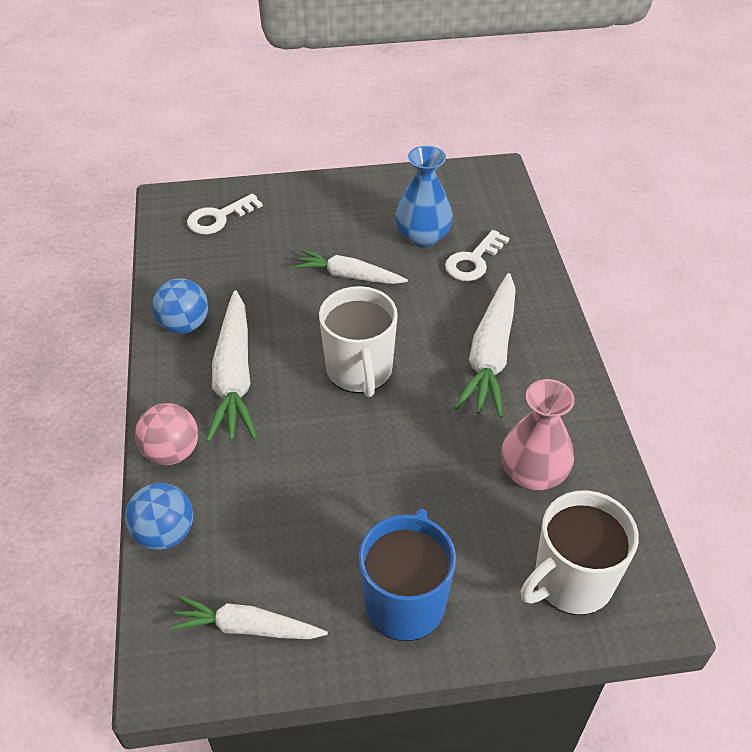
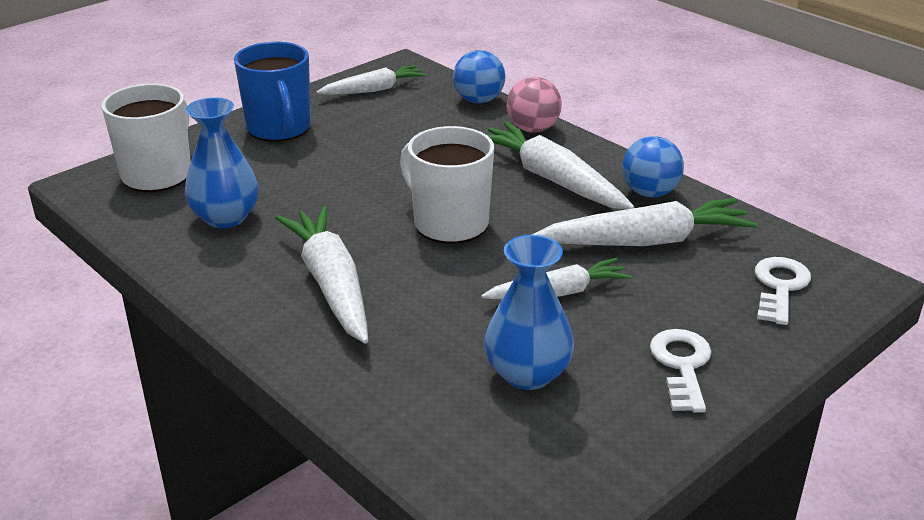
camera: 145 degrees right, 15 degrees down
white key [445,230,509,281] -> white key moved to [650,329,712,413]
pink vase [501,379,575,490] -> blue vase [185,97,259,228]
none -> white carrot [532,198,758,246]

